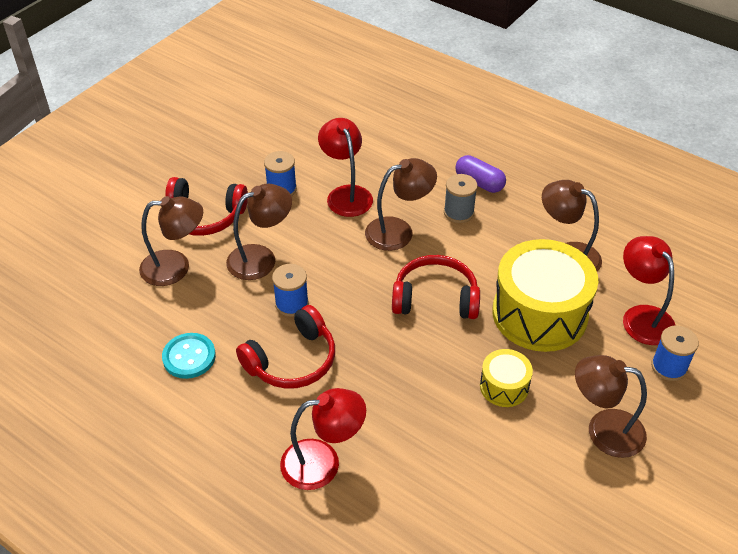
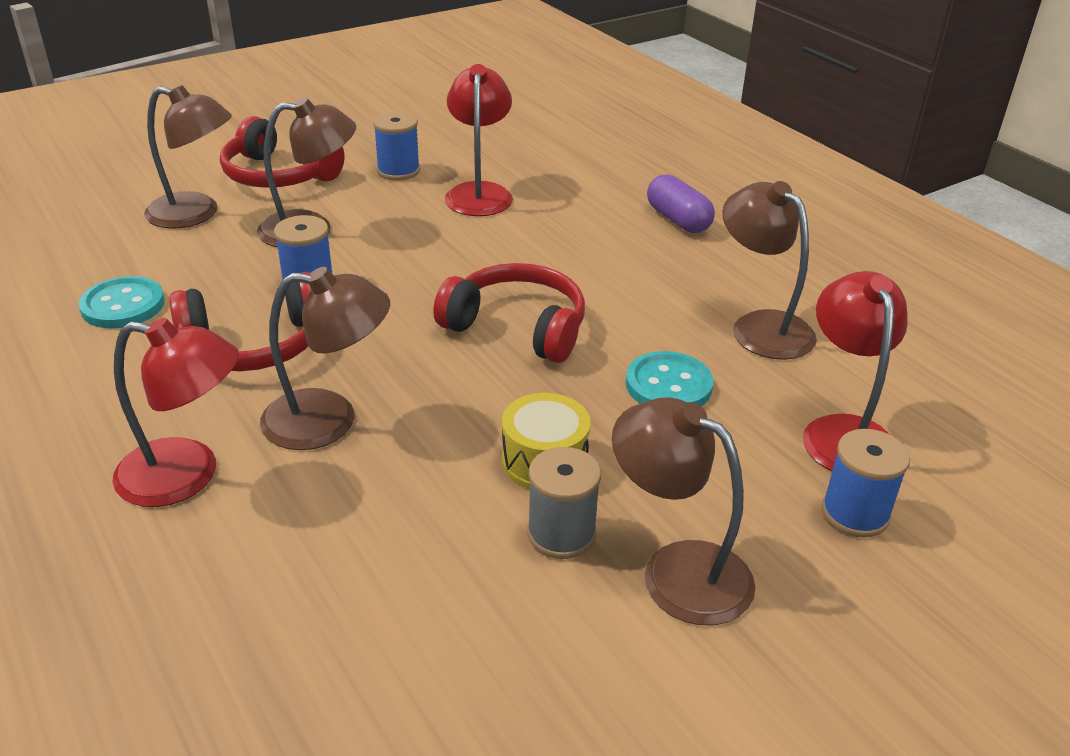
camera: 20 degrees right, 10 degrees down
brown lamp [365,158,437,251] -> brown lamp moved to [260,267,390,450]
grey spool [444,174,478,223] -> grey spool moved to [527,447,601,559]
yellow drum [492,239,598,352] -> turquoise button [626,351,714,406]

